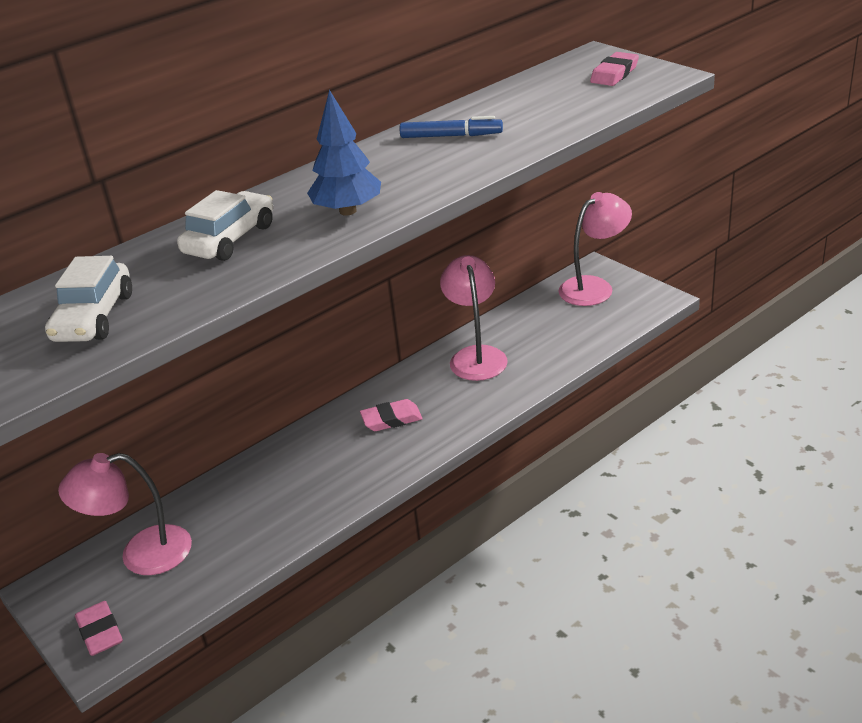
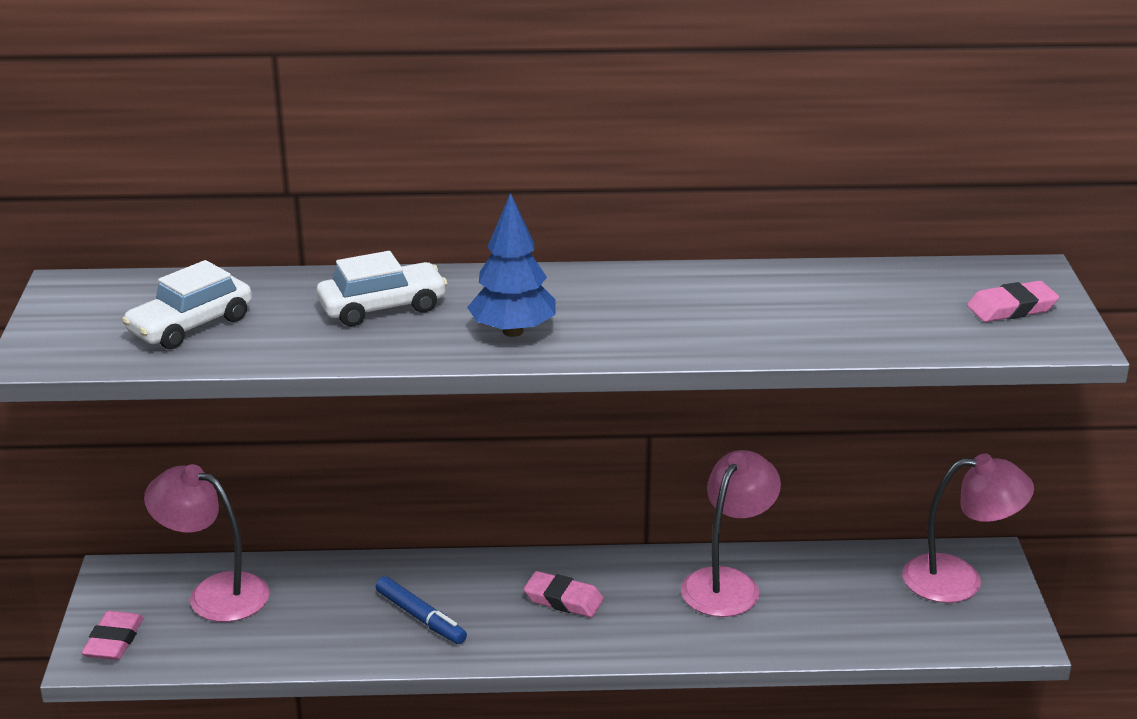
camera: 35 degrees right, 5 degrees down
blue marker [400,116,503,138] -> blue marker moved to [376,576,467,644]

